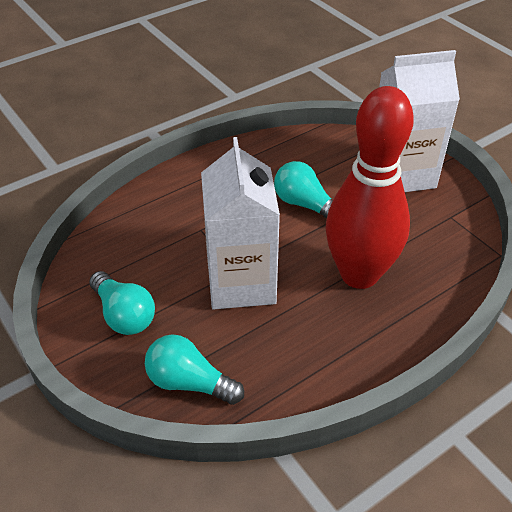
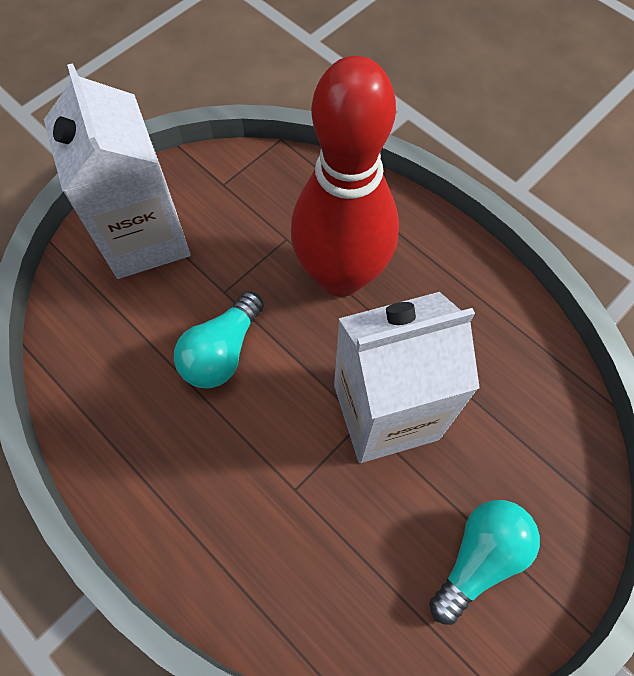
camera: 100 degrees left, 20 degrees up
turquoise light bulb [145,334,244,405] -> none

